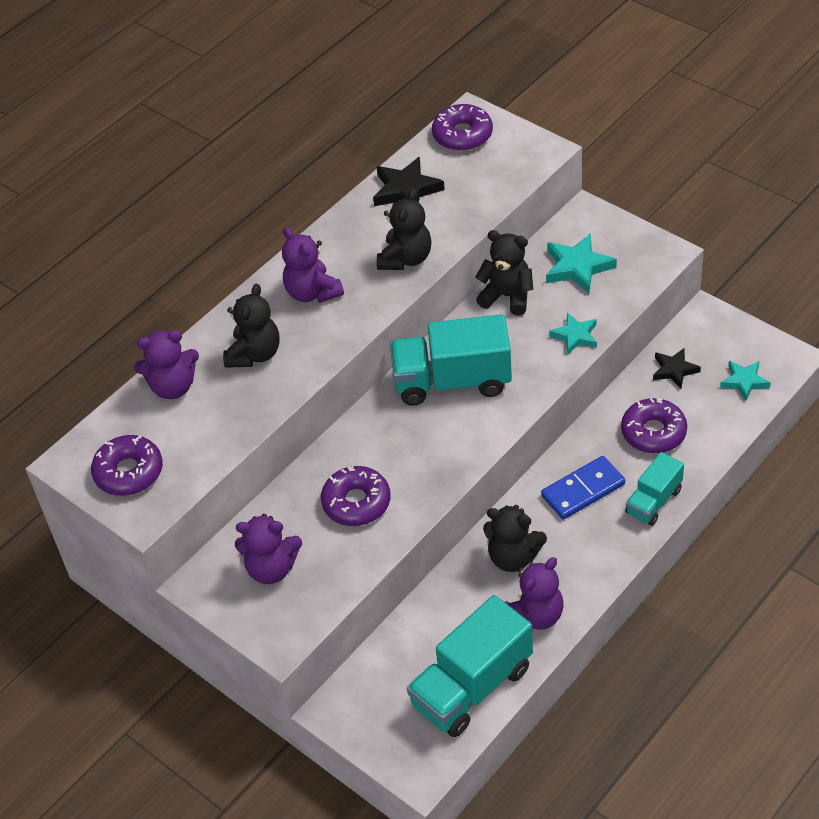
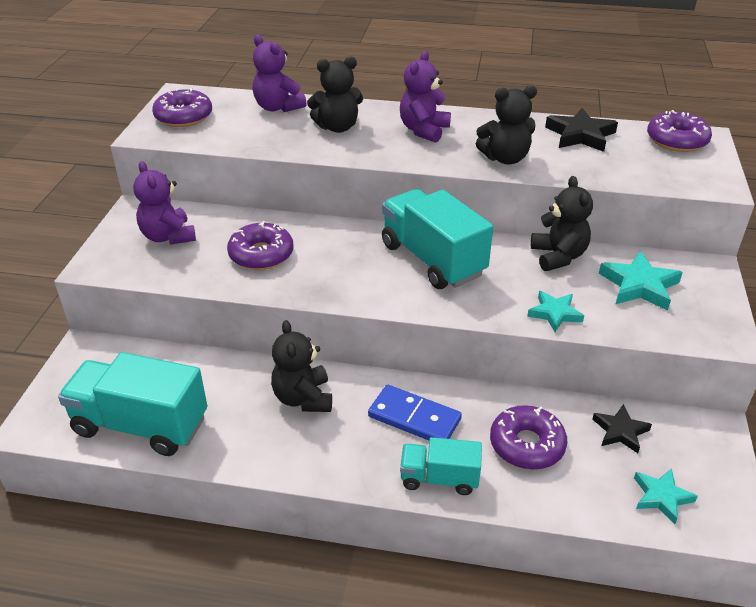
camera: 55 degrees right, 10 degrees down
purple teddy bear [505,557,564,630] -> none

